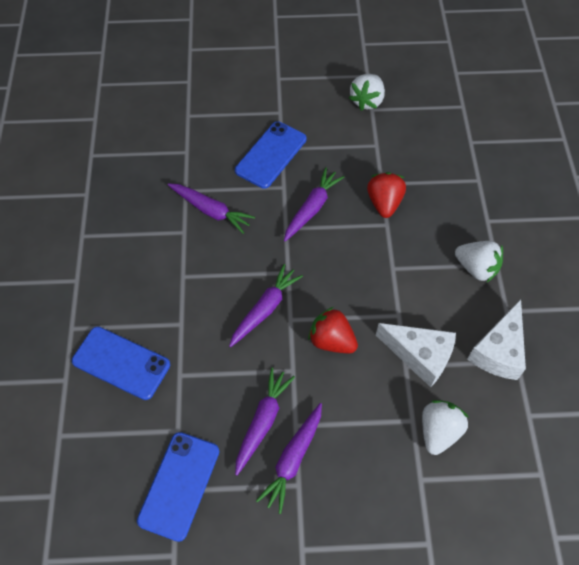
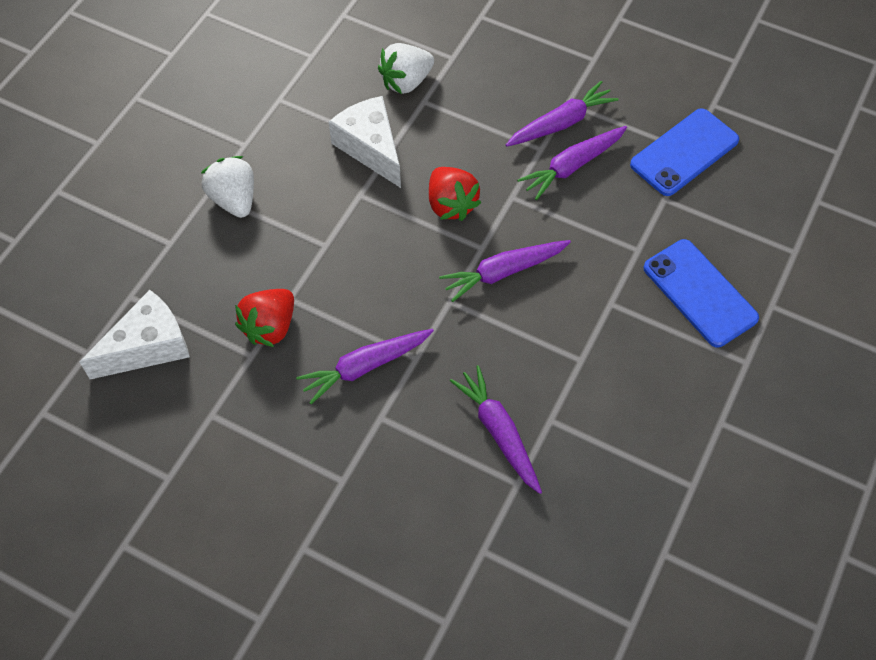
camera: 150 degrees left, 0 degrees up
blue phone [235,121,307,189] -> none
white strawberry [349,74,385,111] -> none
white cheese [467,299,526,380] -> white cheese moved to [80,290,190,379]

